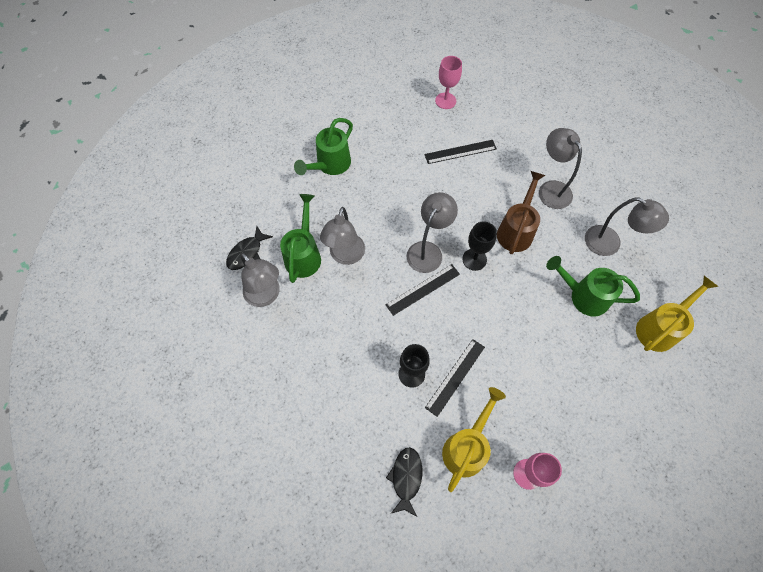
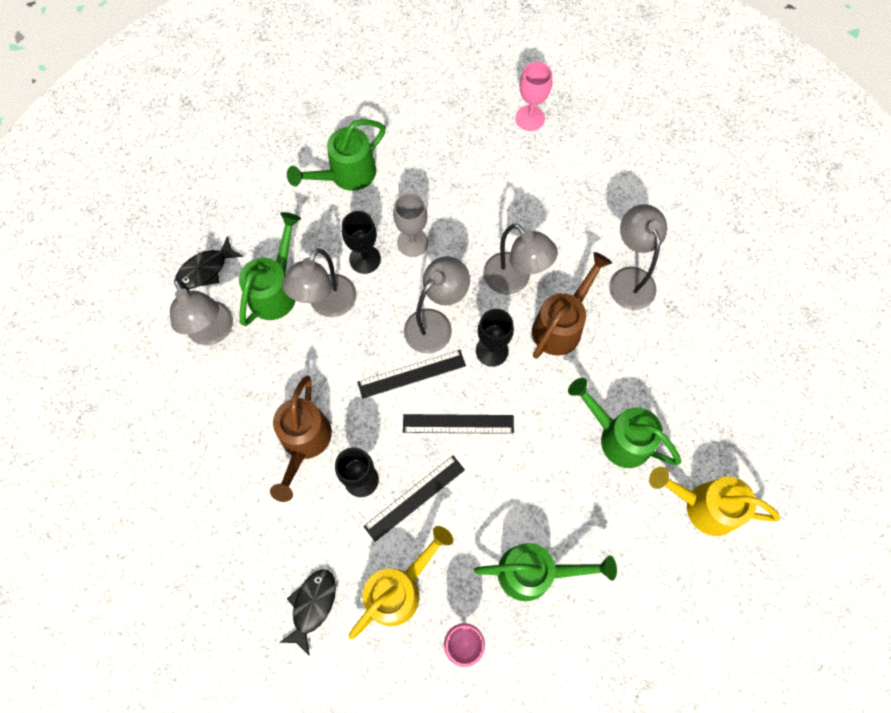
camera: 15 degrees right, 5 degrees up
black ruler [424,140,497,164] -> black ruler moved to [403,414,514,434]
grey lamp [585,197,669,256] -> grey lamp moved to [483,224,558,294]
yellow watering can [636,276,719,352] -> yellow watering can turned 135 degrees counterclockwise [649,466,780,536]
none -> brown watering can [270,376,332,502]
none -> black goblet [342,211,381,274]
none -> grey goblet [393,193,428,257]
none -> green watering can [474,543,617,601]

